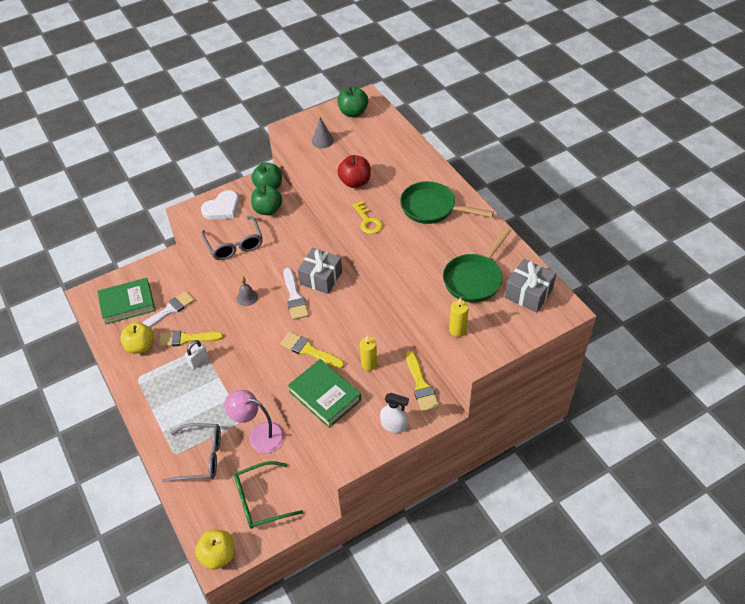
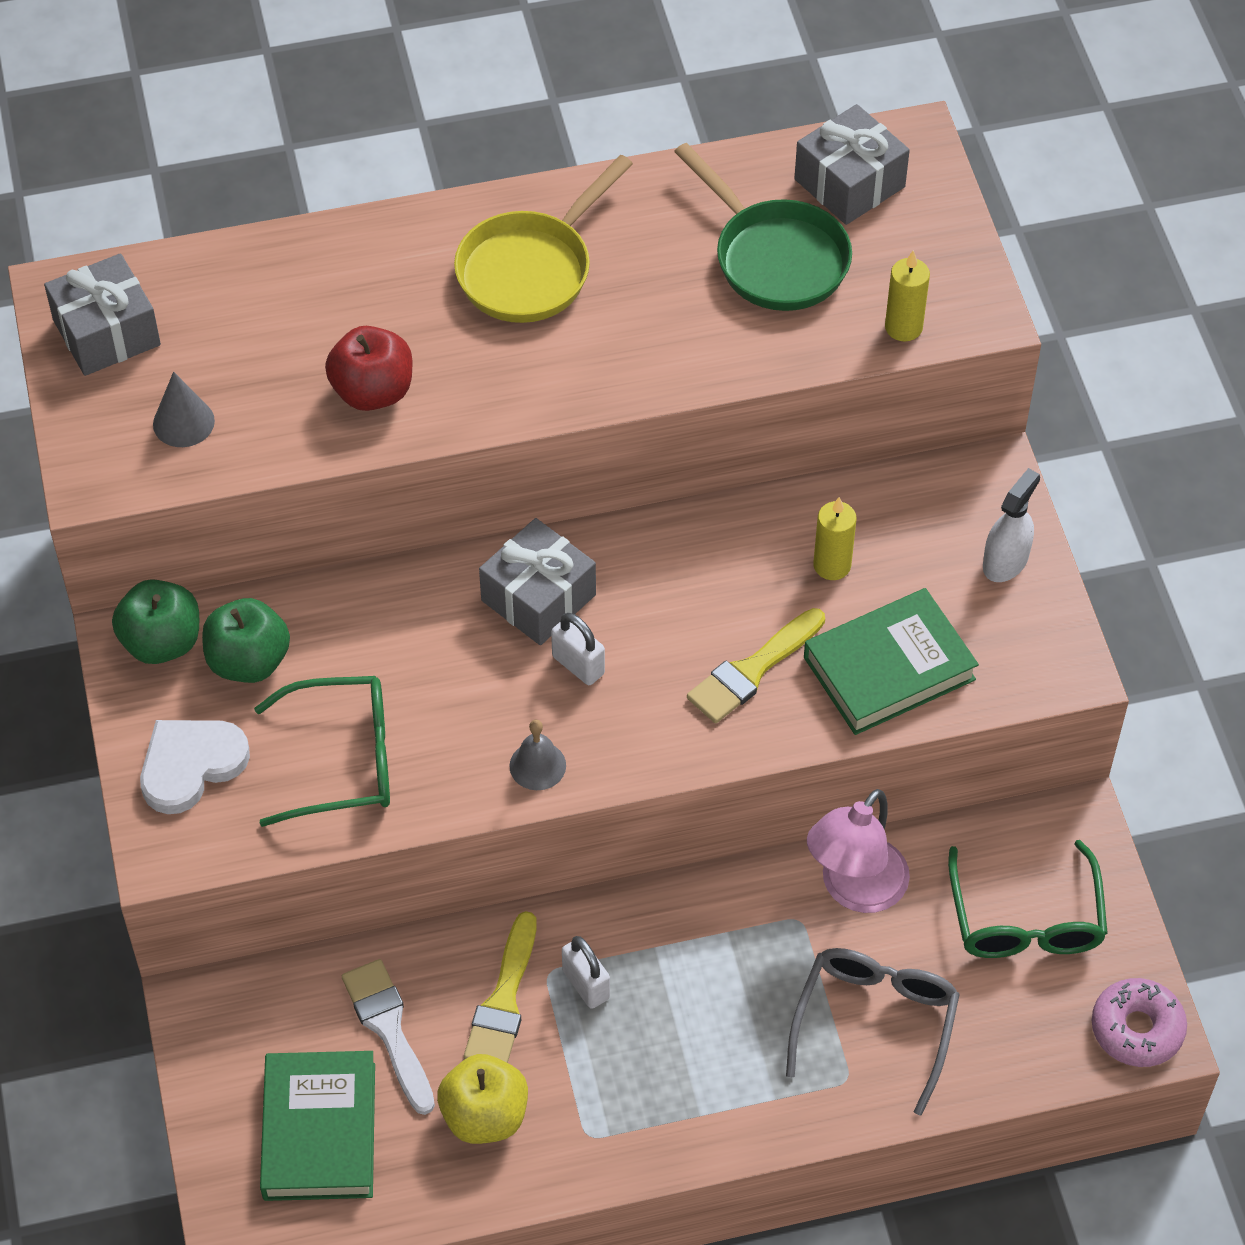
camera: 75 degrees left, 5 degrees up
yellow apple [195,530,235,570] -> pink donut [1092,978,1187,1067]
white heart [201,190,239,220] -> white heart turned 105 degrees counterclockwise [140,720,250,814]
grey glasses [201,216,263,260] -> green glasses [254,676,390,827]
white brush [284,268,309,320] -> white padlock [551,613,605,685]
green apple [337,86,368,117] -> grey gift [44,253,161,376]
yellow key [352,201,383,234] -> none
green pan [400,181,494,224] -> yellow pan [454,155,633,323]
yellow brush [406,351,439,412] -> none

